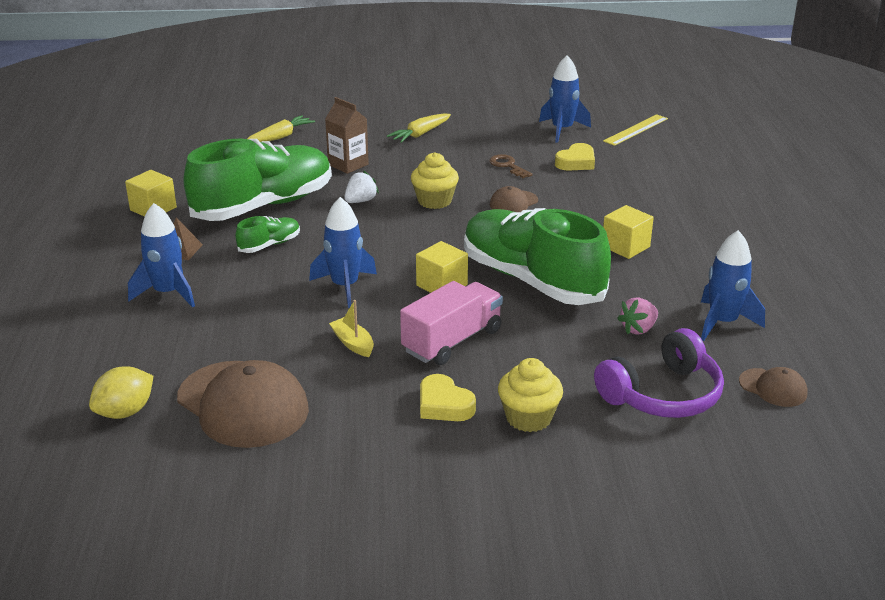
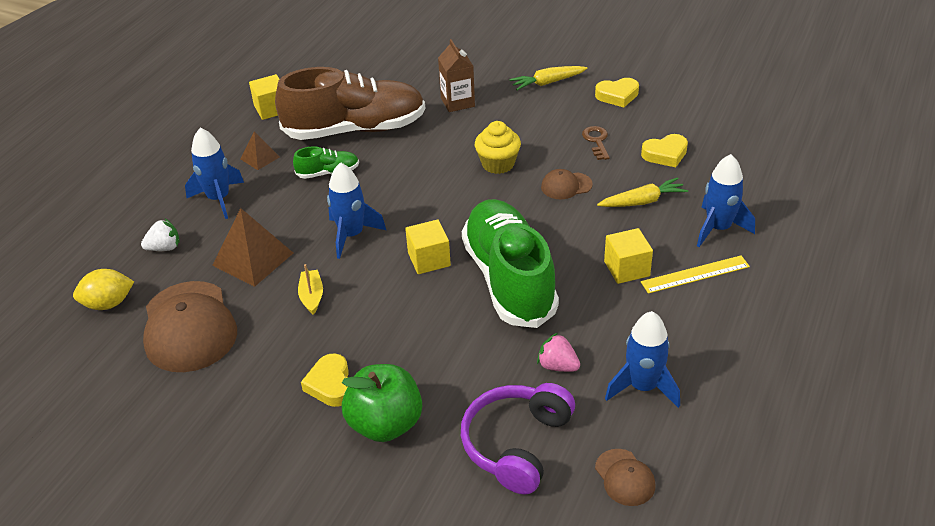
camera: 30 degrees right, 10 degrees up
green shoe [183,139,332,221] -> brown shoe [275,67,425,140]
yellow carrot [247,115,315,142] -> yellow carrot moved to [597,177,688,207]
white strawberry [344,171,379,203] -> white strawberry moved to [141,219,180,251]
pink truck [400,281,503,365] -> none
yellow cupcake [498,358,563,432] -> green apple [342,364,422,442]
blue rocket [539,55,591,143] -> blue rocket moved to [697,154,755,247]
purple headphones [594,328,724,418] -> purple headphones turned 120 degrees clockwise [461,383,575,494]
yellow ruler [603,114,668,146] -> yellow ruler moved to [641,256,750,294]
pink strawberry [617,297,658,335] -> pink strawberry turned 45 degrees clockwise [537,333,580,372]
none -> brown pyramid [212,208,293,287]
none -> yellow heart [595,78,639,108]

